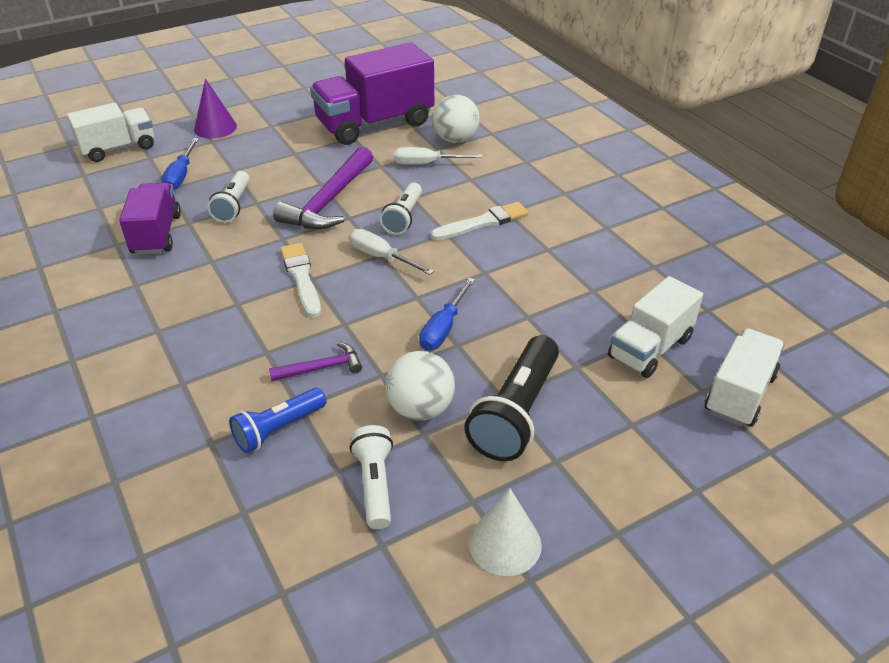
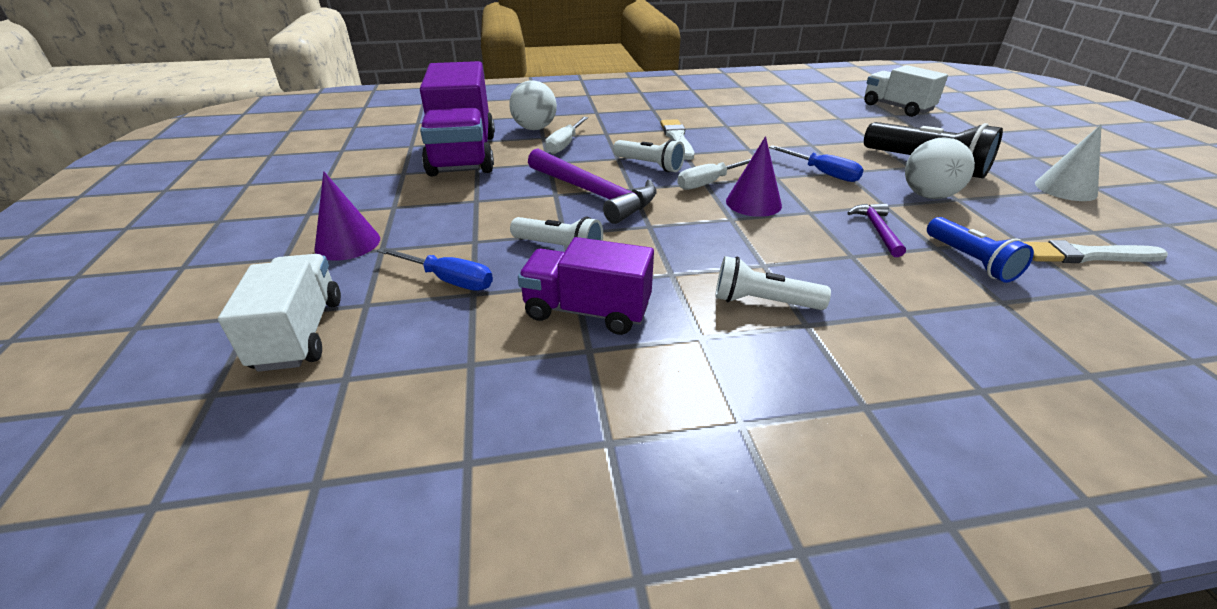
camera: 70 degrees left, 5 degrees down
white brush [280,243,321,318] -> white brush moved to [1024,240,1168,263]
white flashlight [350,425,393,529] -> white flashlight moved to [715,256,831,310]
white truck [608,276,703,378] -> none
none -> purple cone [726,136,782,217]

